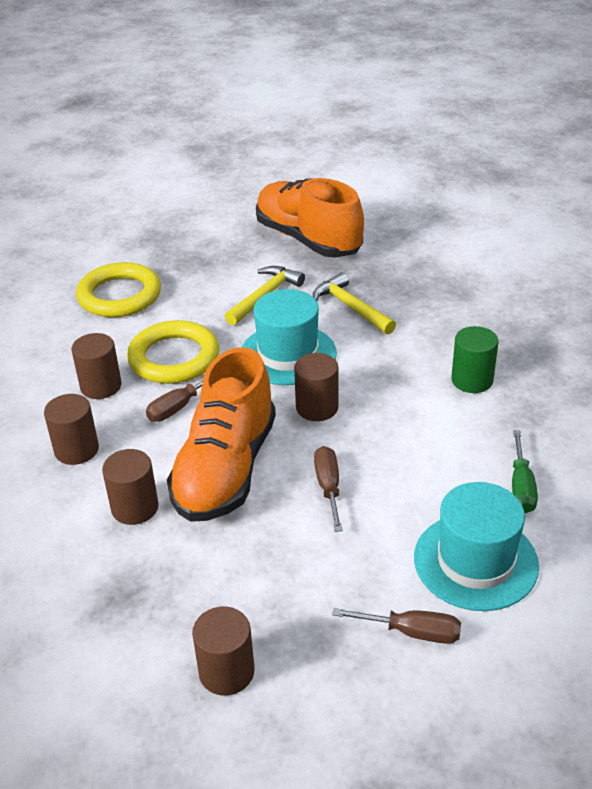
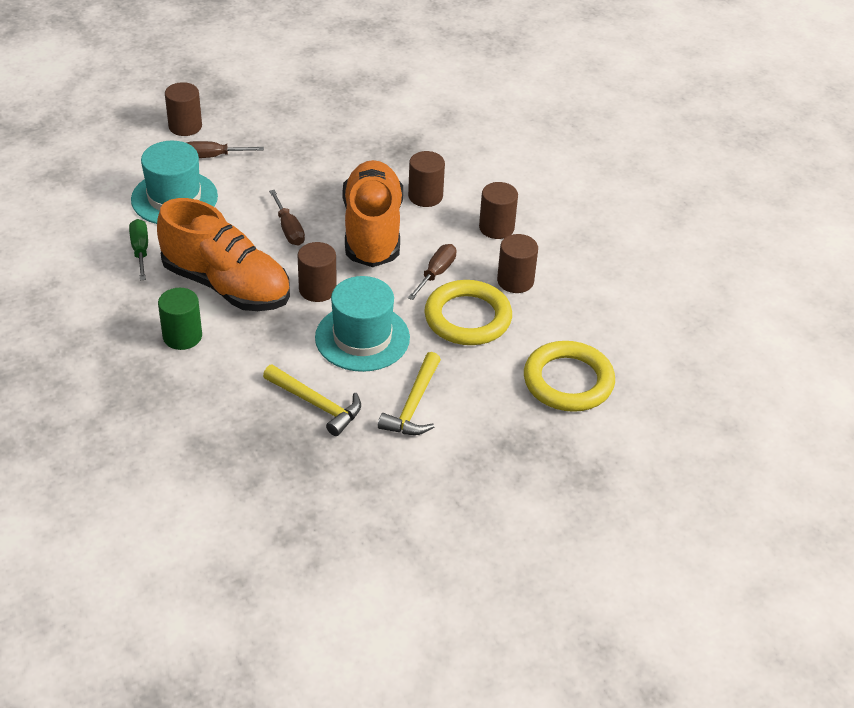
camera: 160 degrees right, 5 degrees up
brown cylinder [192,607,255,695] -> brown cylinder moved to [165,82,202,136]
orange shoe [256,178,364,258] -> orange shoe moved to [157,198,290,311]

